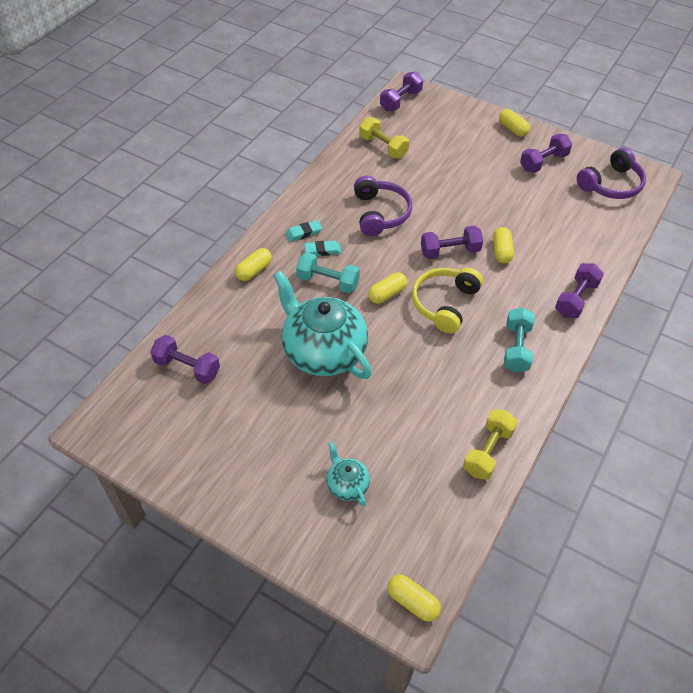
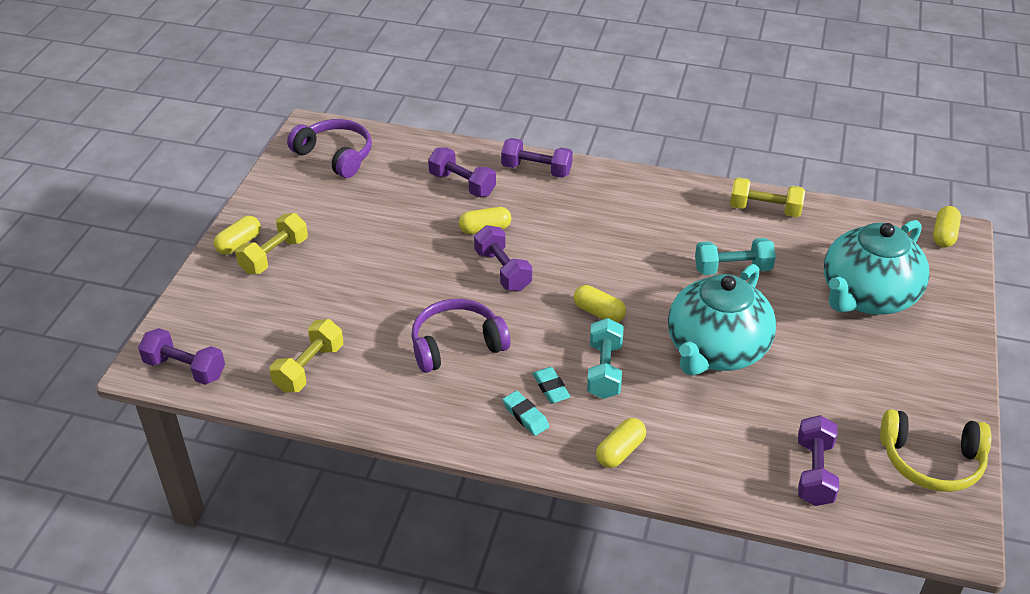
camera: 105 degrees left, 10 degrees down
yellow capsule [235,248,272,281] -> yellow capsule turned 75 degrees counterclockwise [596,418,646,468]
turquoise teapot [326,442,370,507] -> turquoise teapot [824,220,930,315], size x2.20
yellow headphones [412,268,483,333] -> yellow headphones moved to [880,409,991,492]
turquoise dumbbell [504,308,535,373] -> turquoise dumbbell moved to [695,238,776,275]
purple dumbbell [520,134,572,173] -> purple dumbbell moved to [428,147,496,197]
none -> yellow dumbbell [235,213,308,274]

